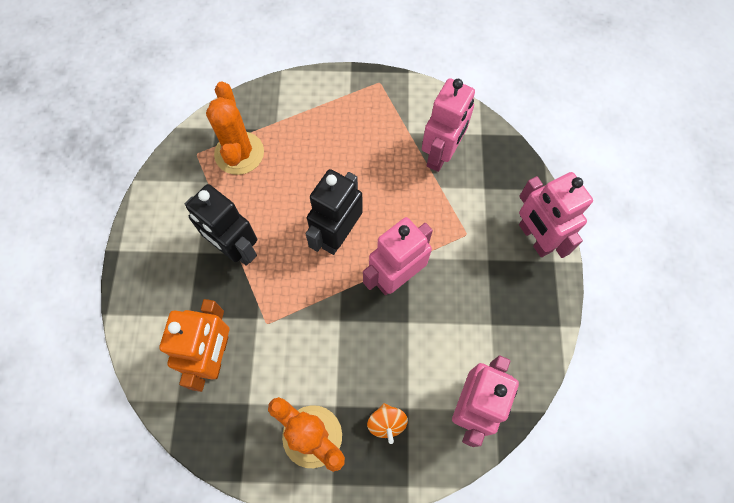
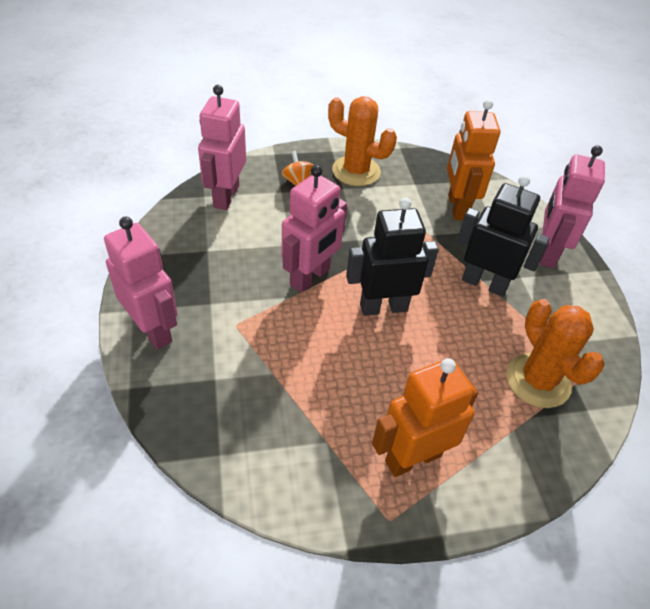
camera: 165 degrees right, 20 degrees down
black robot [306,169,363,255] -> black robot turned 120 degrees counterclockwise [346,197,439,316]
pink robot [422,78,475,172] -> pink robot moved to [540,145,605,268]
none -> orange robot [372,358,478,477]

